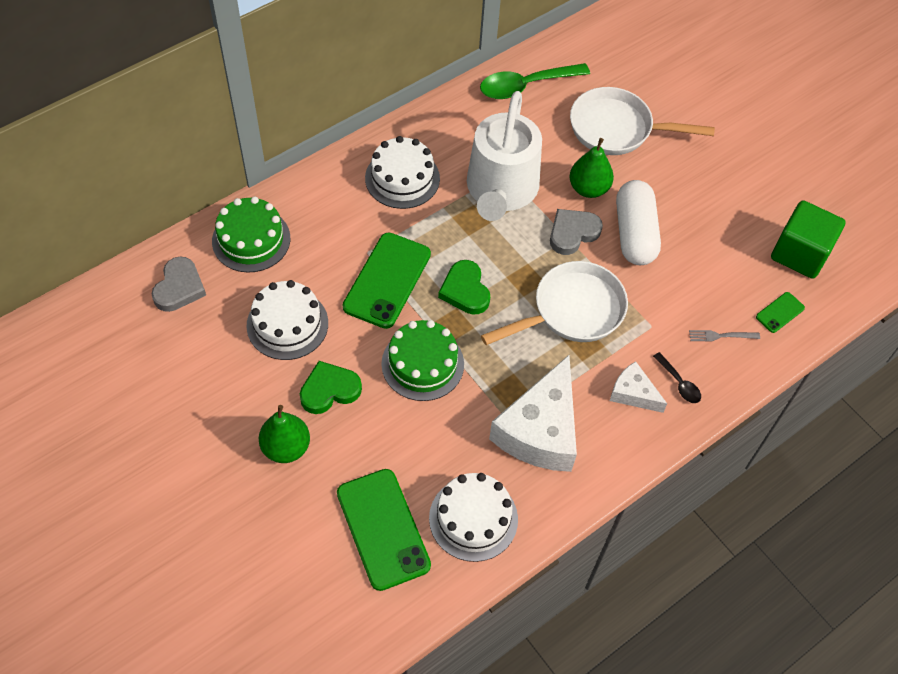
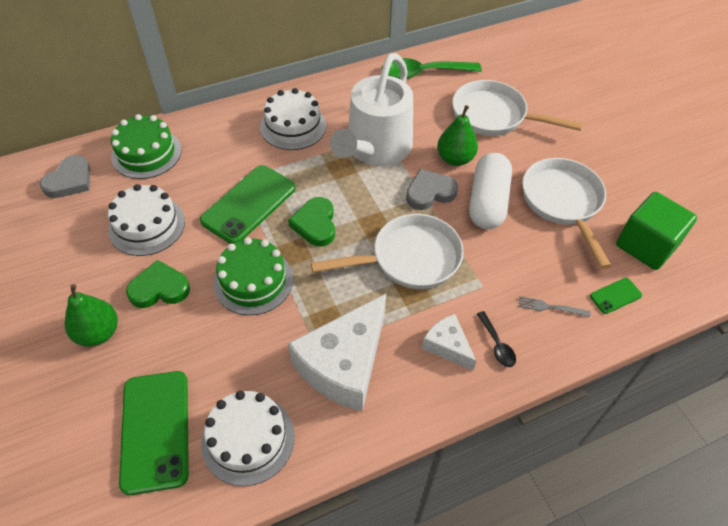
camera: 15 degrees right, 5 degrees down
none -> white pan [522,158,611,269]

